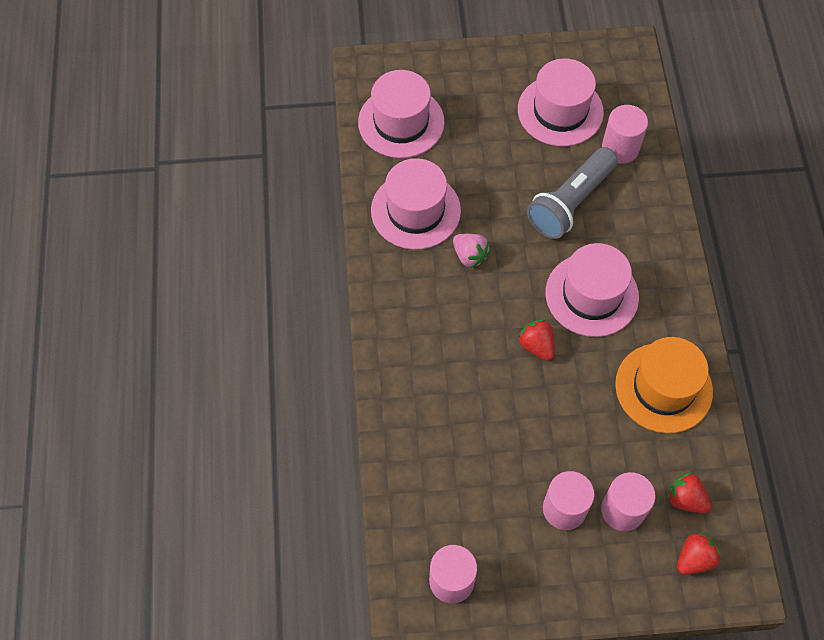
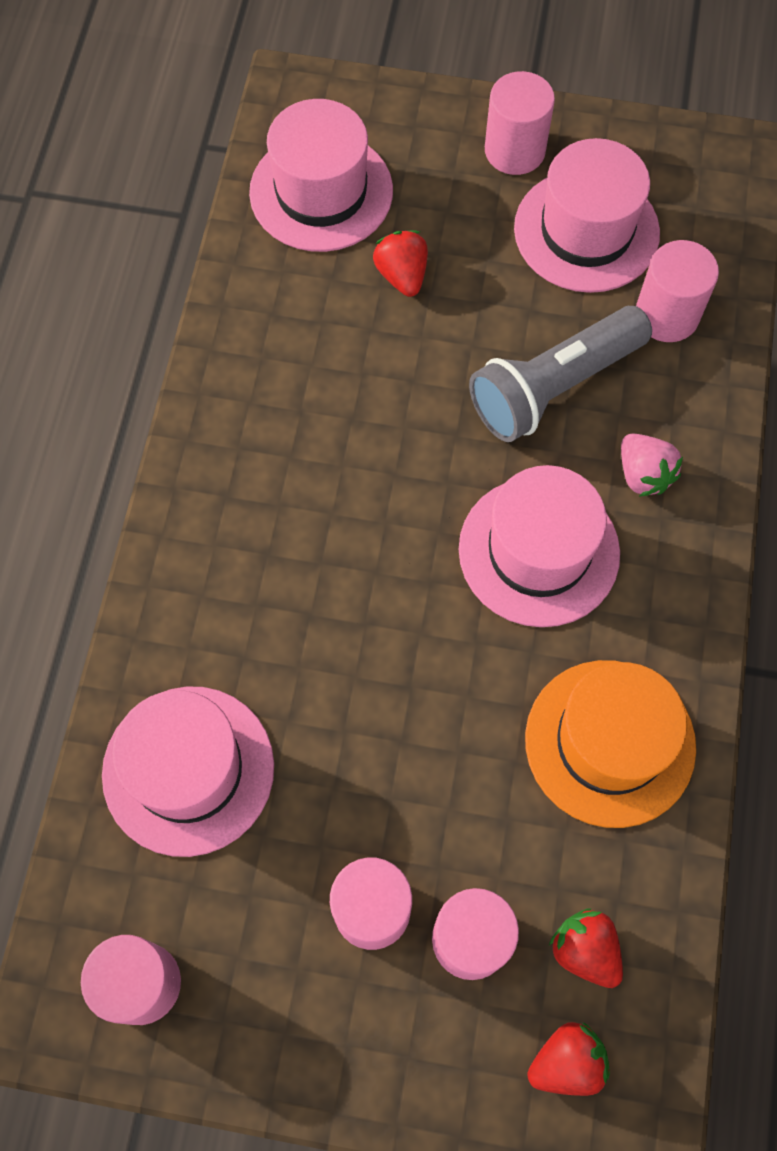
camera: 15 degrees right, 5 degrees up
pink hat [371,158,461,250] -> pink hat moved to [102,687,274,857]
pink strawberry [453,234,490,268] -> pink strawberry moved to [621,433,683,497]
red strawberry [518,319,555,361] -> red strawberry moved to [373,230,428,297]
none -> pink cylinder [485,71,555,175]

